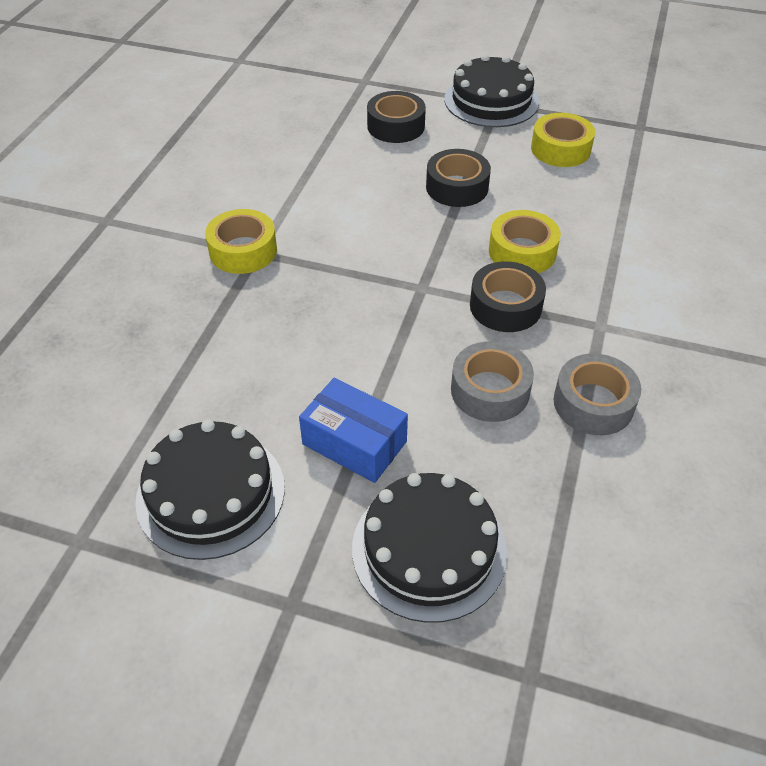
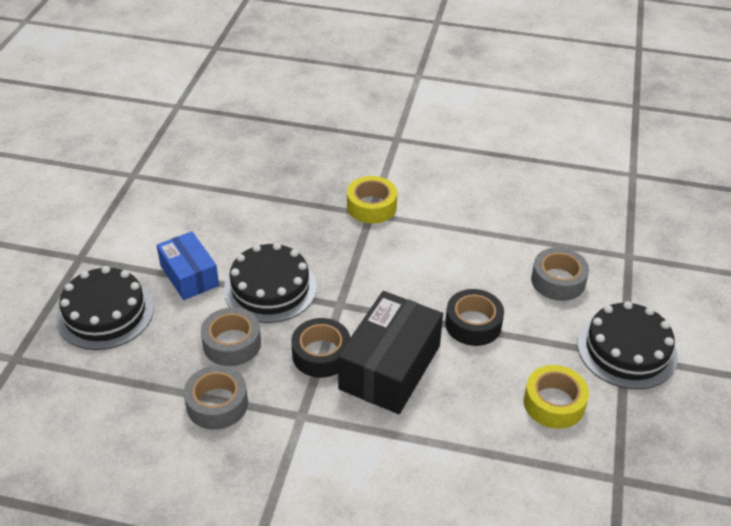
camera: 85 degrees right, 5 degrees down
black cake [135,420,285,560] -> black cake moved to [224,243,317,323]
blue box [299,378,408,483] -> blue box turned 60 degrees counterclockwise [156,231,219,300]
black tape [367,91,426,143] -> grey tape [531,247,589,301]
yellow tape [489,210,561,273] -> black box [338,291,443,414]

